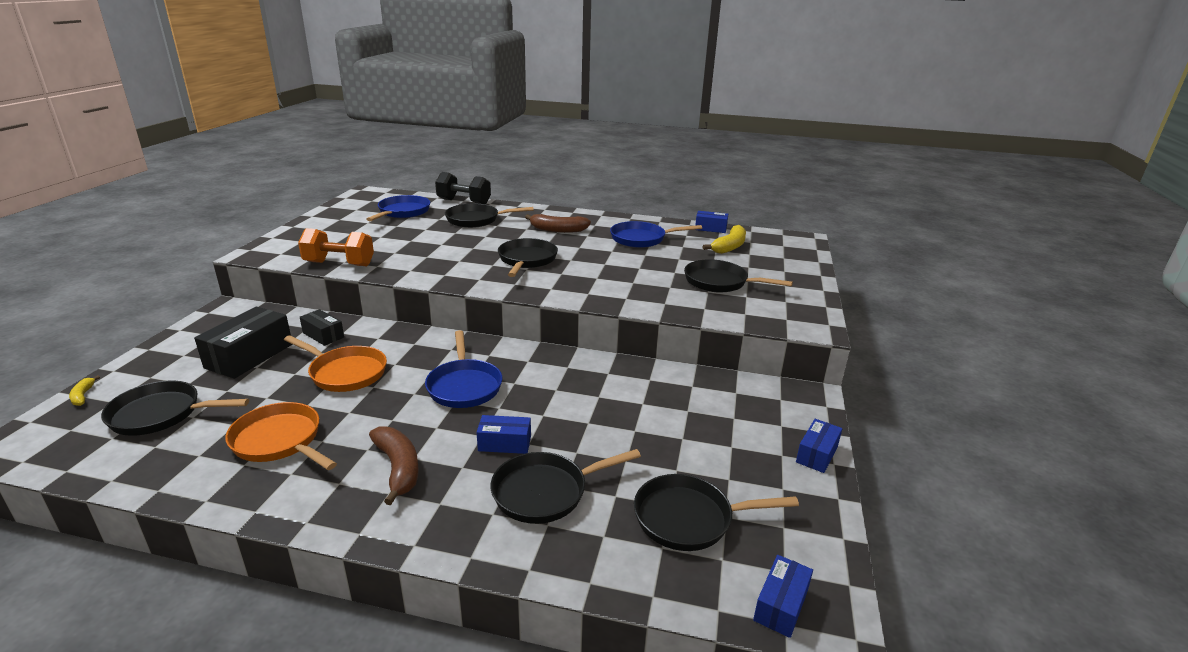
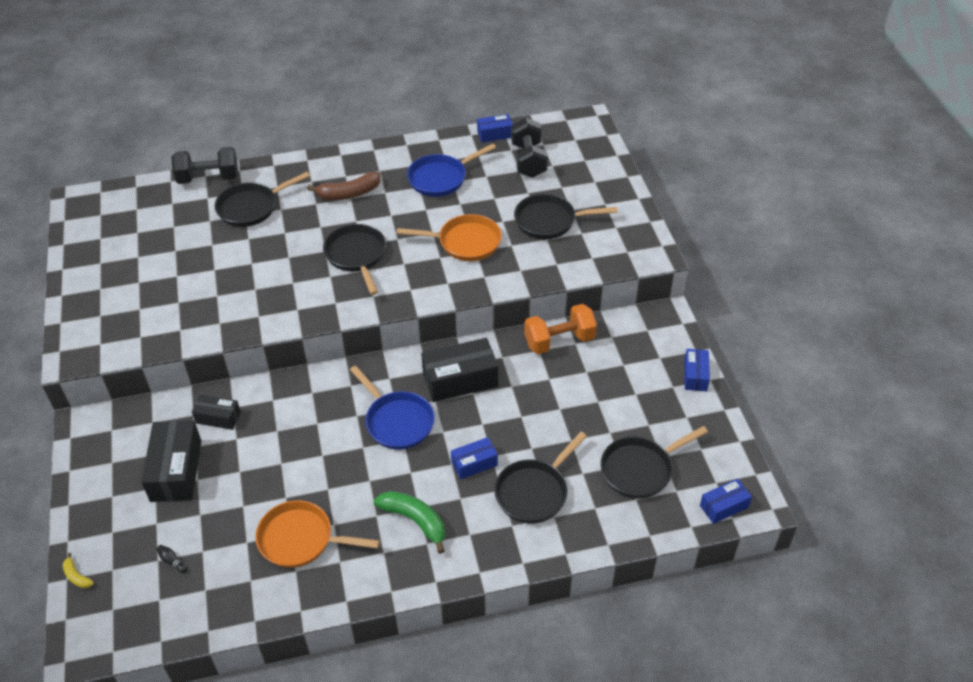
camera: 25 degrees left, 20 degrees up
black pan [101,381,249,436] -> black bowling pin [156,545,187,573]
orange pan [284,335,387,392] -> orange pan moved to [397,214,502,261]
orange dumbbell [298,228,374,266] -> orange dumbbell moved to [524,304,597,354]
blue pan [366,195,430,221] -> none
brown banana [369,426,419,505] -> green banana [374,491,445,554]
yellow banana [702,225,746,254] -> black dumbbell [511,118,548,178]
blue box [753,555,813,638] -> blue box turned 60 degrees clockwise [700,479,752,524]
none -> black box [421,338,498,402]

